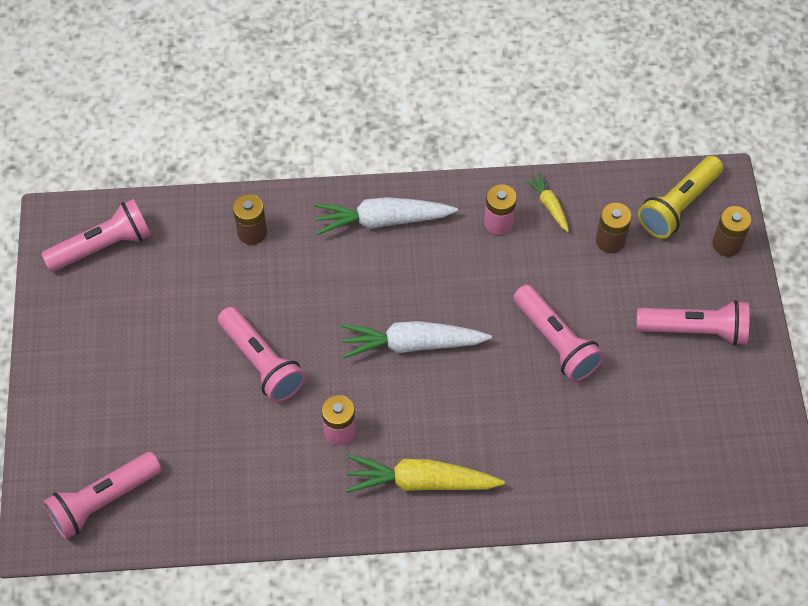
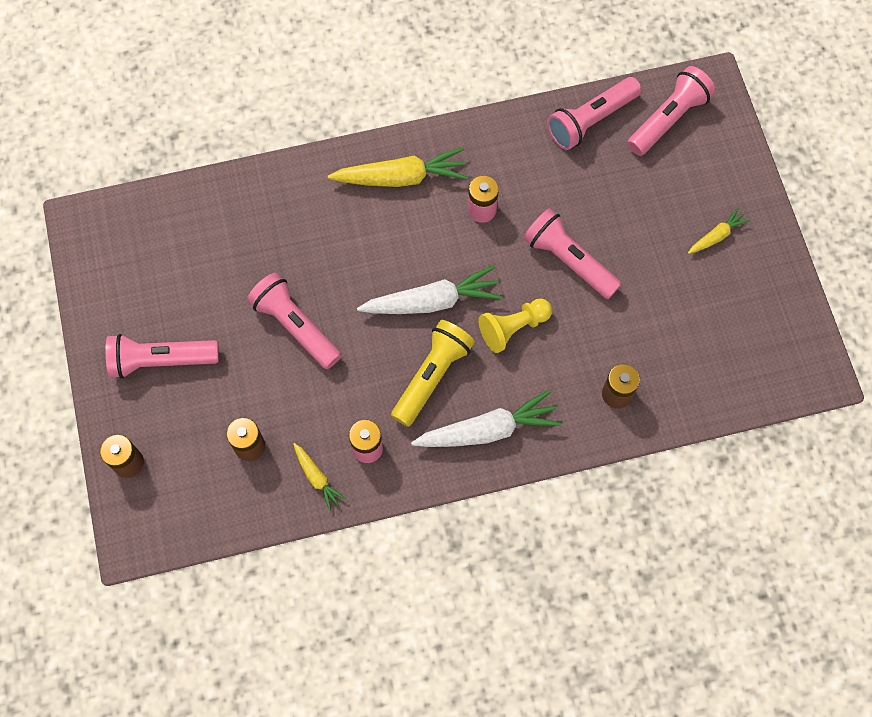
camera: 170 degrees right, 10 degrees up
pink flashlight [41,199,151,272] -> pink flashlight moved to [547,77,641,150]
yellow flashlight [638,156,723,239] -> yellow flashlight moved to [391,320,475,427]
none -> yellow pawn [478,299,552,353]
none -> yellow carrot [688,207,750,254]

